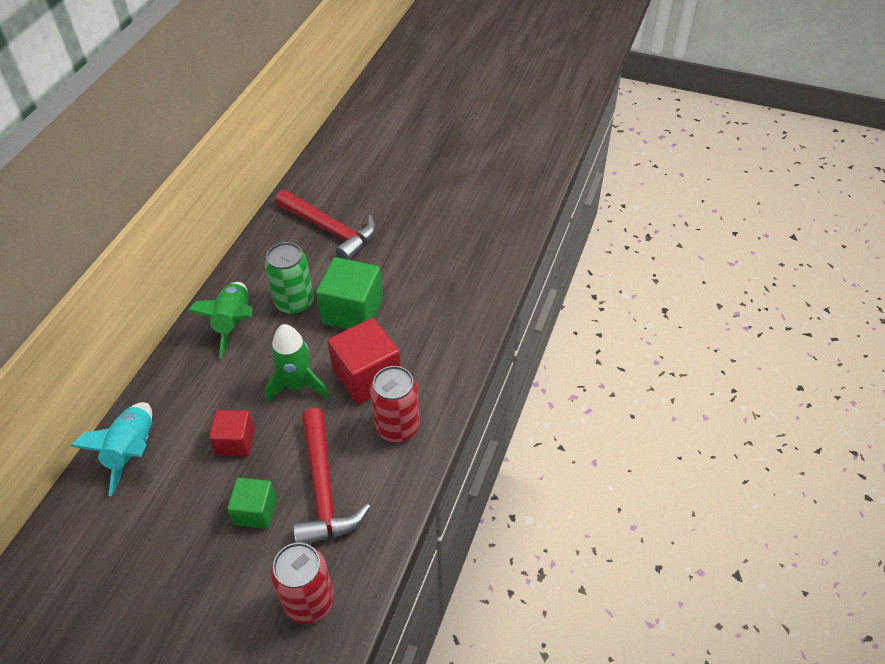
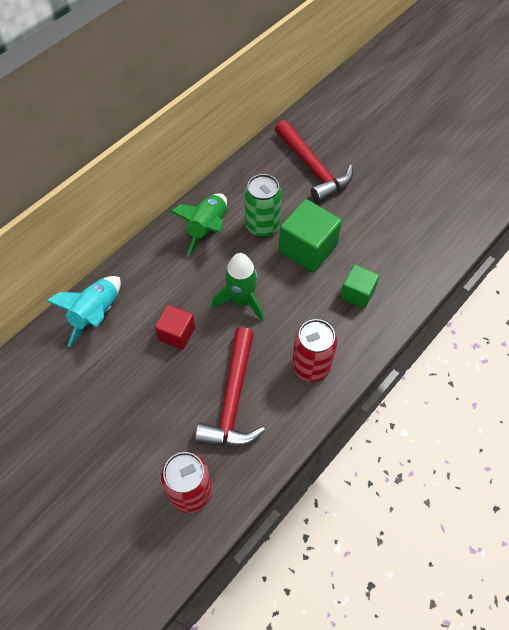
camera: 20 degrees right, 10 degrees up
green cube [227,478,277,529] -> green cube moved to [340,264,379,309]
red cube [327,318,401,405] -> none

